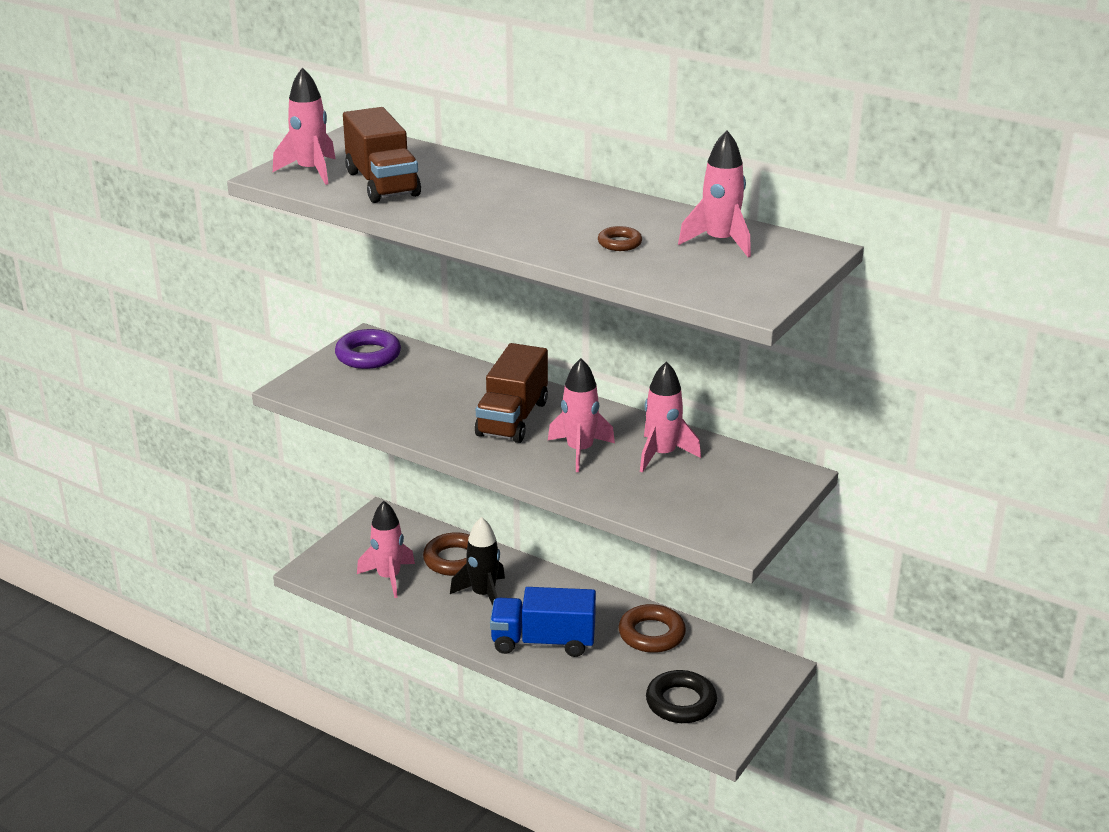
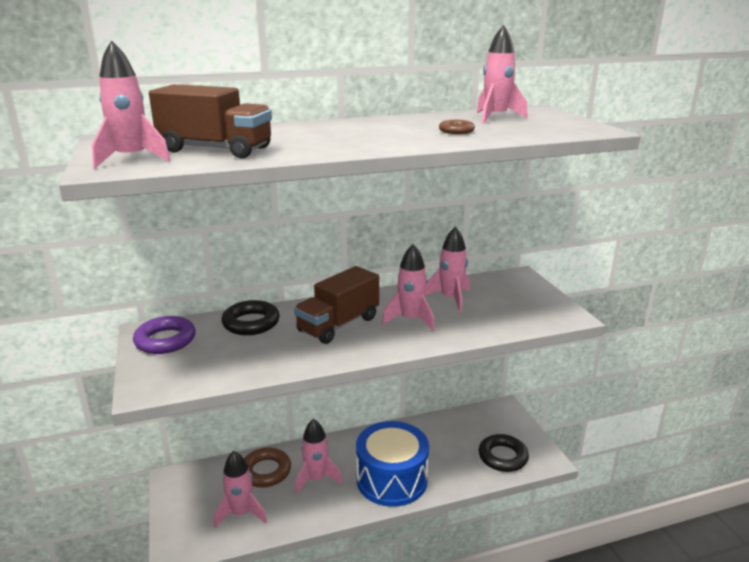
camera: 50 degrees left, 5 degrees down
black rocket [450,517,505,606] -> pink rocket [295,419,343,494]
brown truck [475,343,548,443] -> brown truck turned 75 degrees clockwise [294,266,379,344]
blue truck [490,587,596,657] -> blue drum [356,421,429,507]
brown ring [618,604,686,653] -> none
none -> black ring [222,300,280,335]

